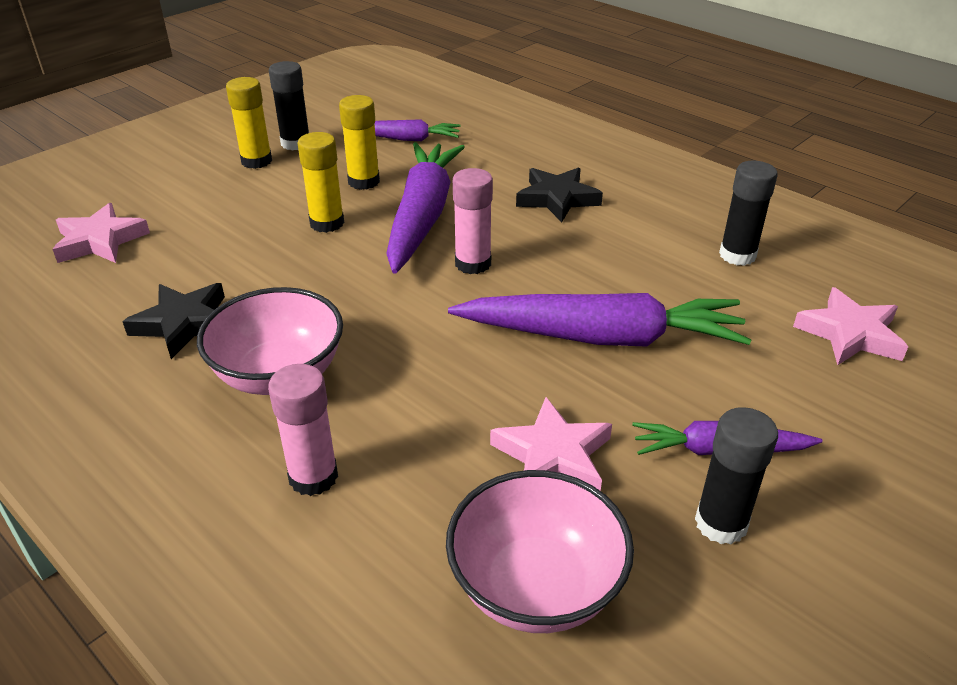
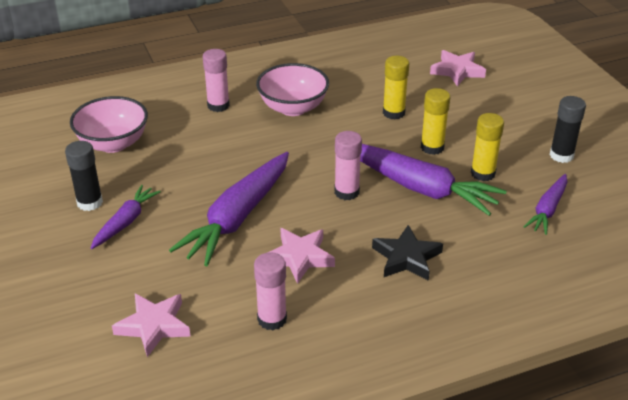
camera: 115 degrees right, 0 degrees up
black star [122,283,225,359] -> none
yellow glue stick [226,77,272,169] -> yellow glue stick moved to [383,56,409,119]
pink star [490,397,612,491] -> pink star moved to [267,228,335,284]
black glue stick [719,161,778,266] -> pink glue stick [254,252,287,330]

